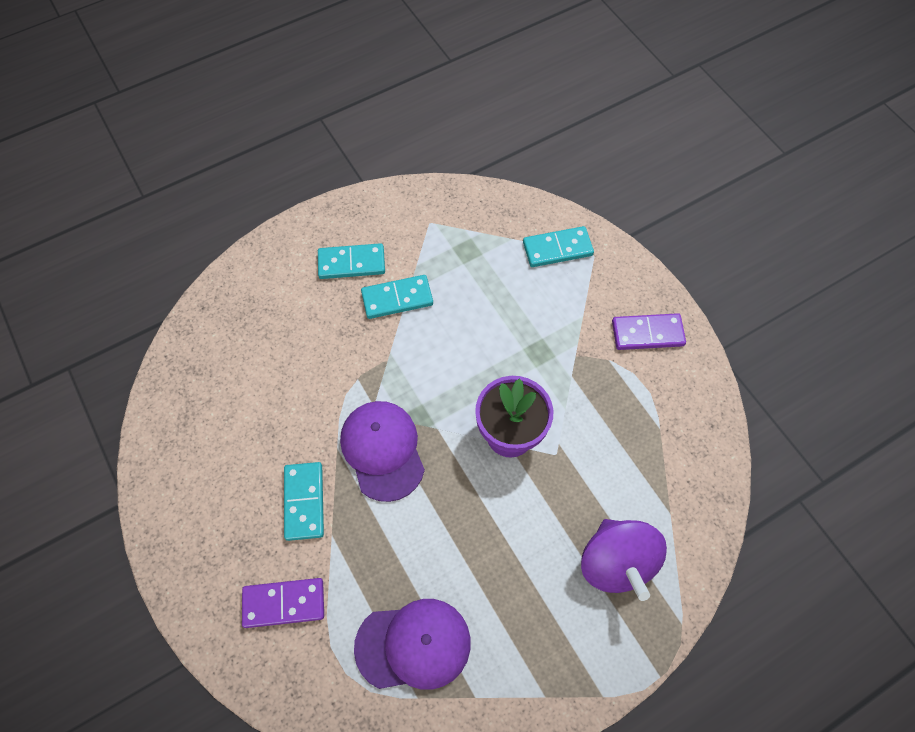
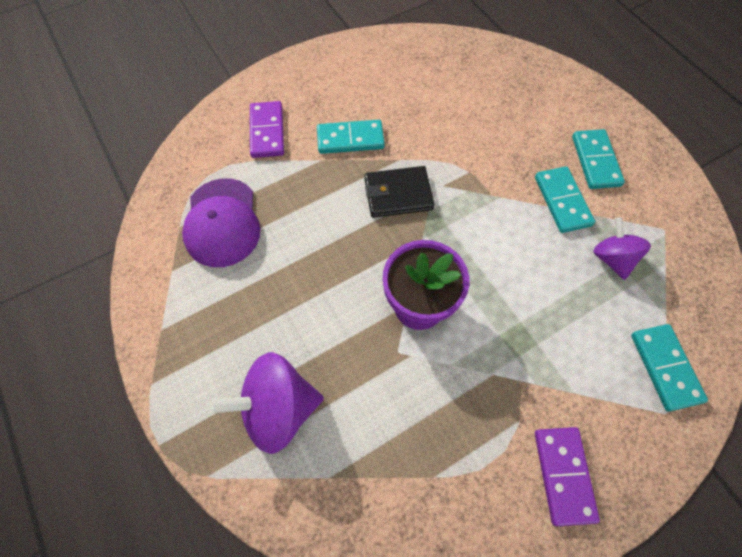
camera: 90 degrees right, 0 degrees up
purple cap [340,401,425,502] -> black wallet [364,166,434,218]
none -> purple spinning top [593,217,651,280]

